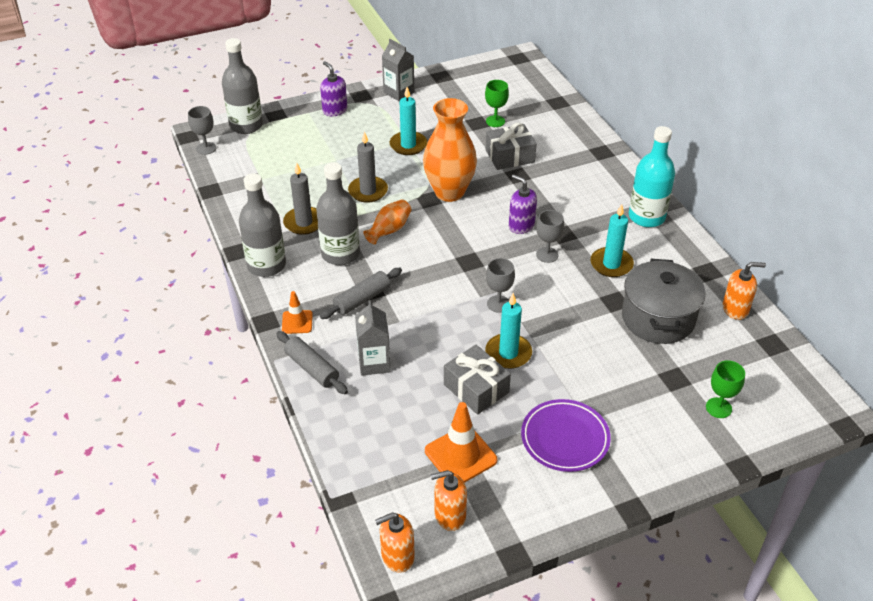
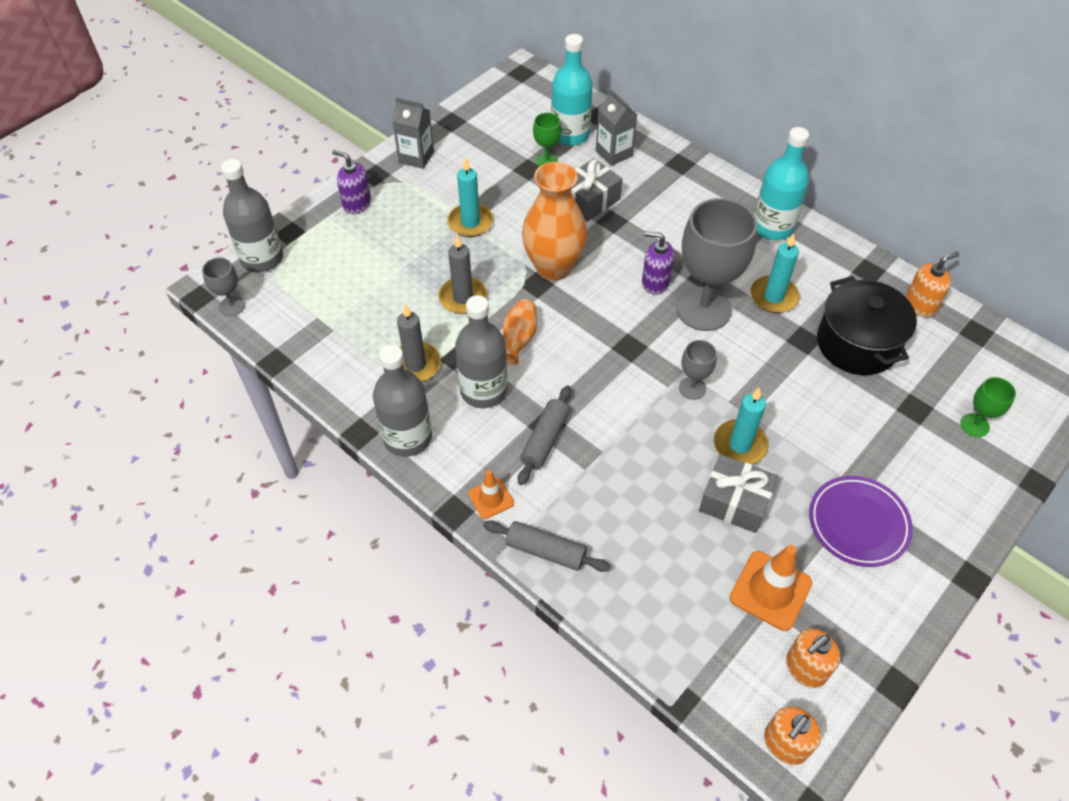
camera: 25 degrees left, 10 degrees up
grey carton [355,300,391,376] -> grey carton moved to [596,89,637,166]
grey goblet [536,210,564,263] -> grey goblet [676,198,757,331], size x2.16
grey pot [622,259,705,344] -> black pot [817,276,917,375]
none -> turquoise bottle [551,34,593,146]

